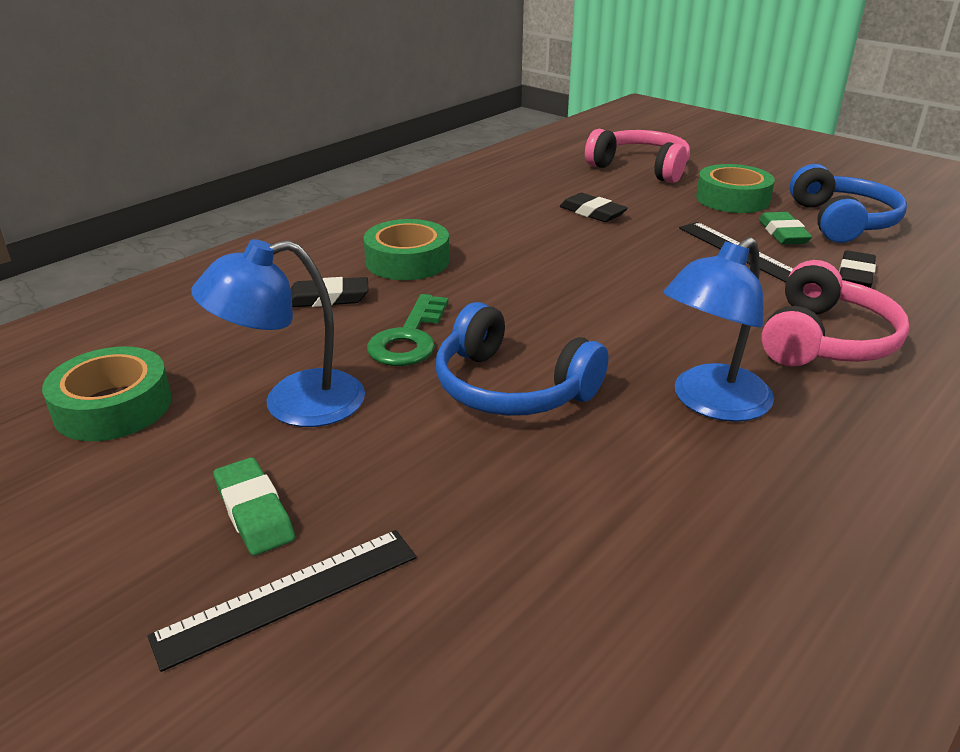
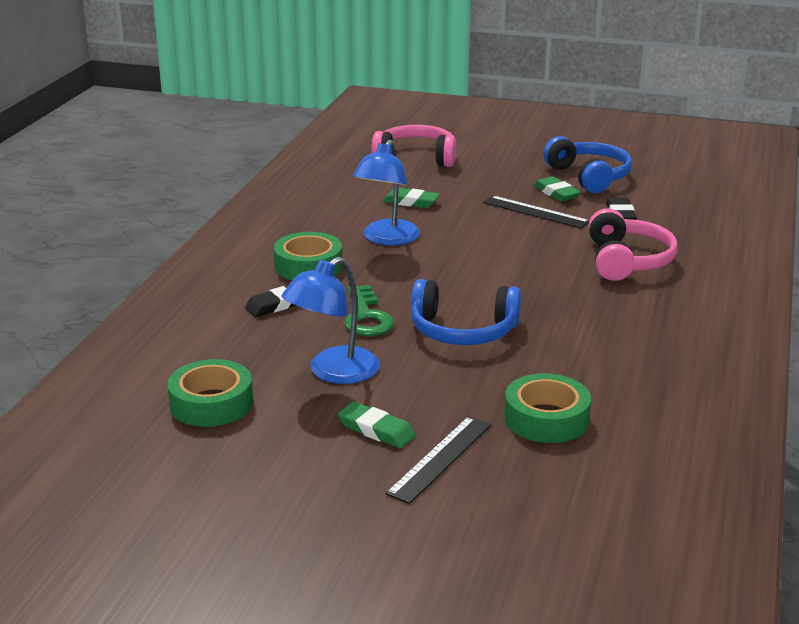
camera: 25 degrees left, 5 degrees down
black eraser [560,193,628,222] -> green eraser [382,188,440,208]
blue lamp [663,237,774,422] -> blue lamp moved to [352,140,420,245]
green tape [696,164,775,213] -> green tape moved to [504,373,591,443]

